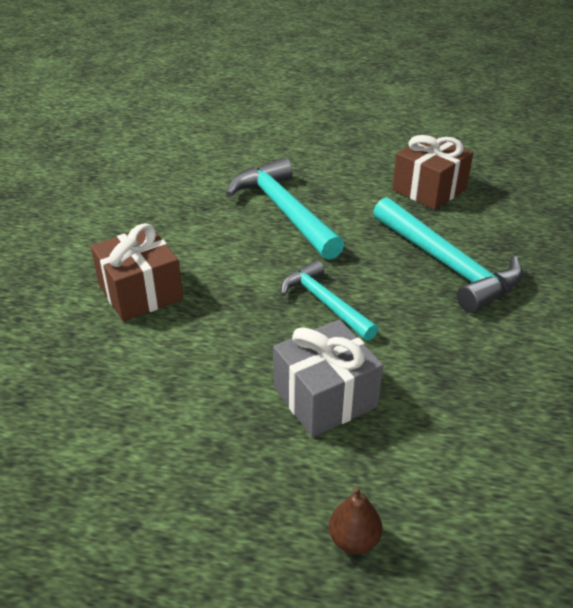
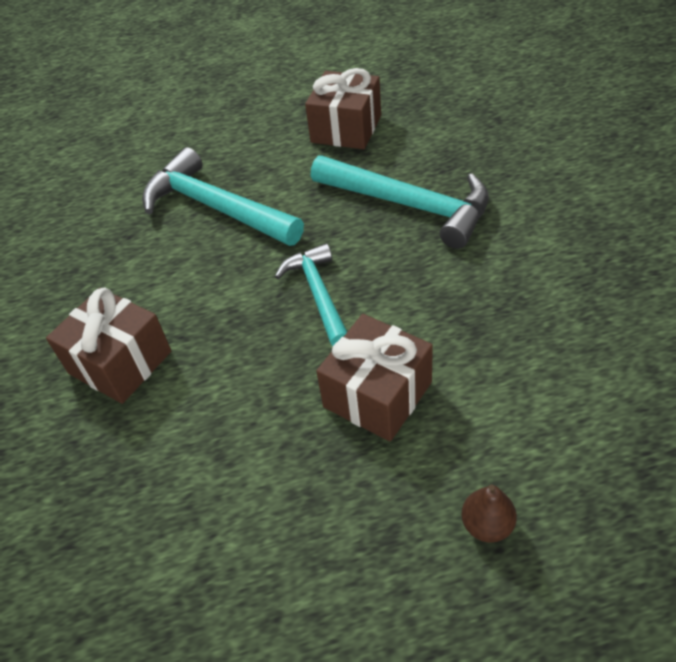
camera: 20 degrees left, 10 degrees up
grey gift [273,320,383,437] -> brown gift [316,314,433,442]
turquoise hammer [281,260,378,341] -> turquoise hammer turned 45 degrees clockwise [275,243,347,346]

